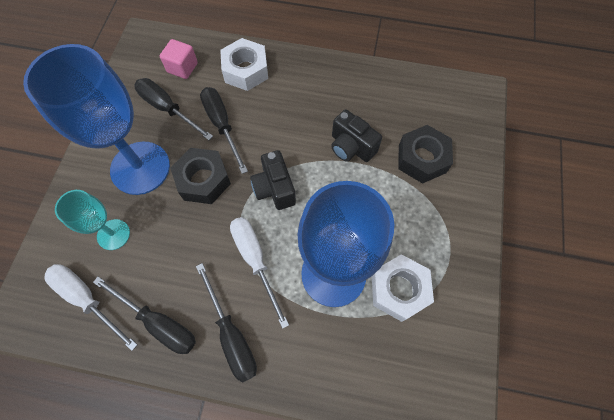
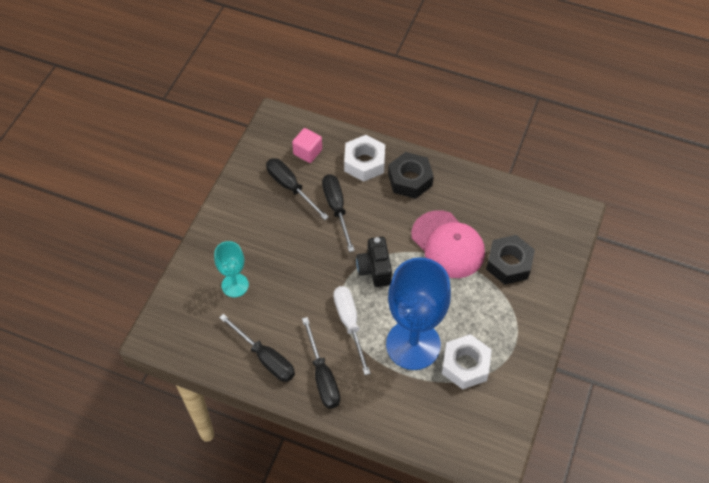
camera: 10 degrees right, 10 degrees down
blue goblet [23,44,170,195] -> none
white screwdriver [45,264,138,351] -> none
black nut [170,148,231,204] -> black nut moved to [388,152,434,199]
black camera [331,109,382,162] -> pink cap [411,210,485,278]

